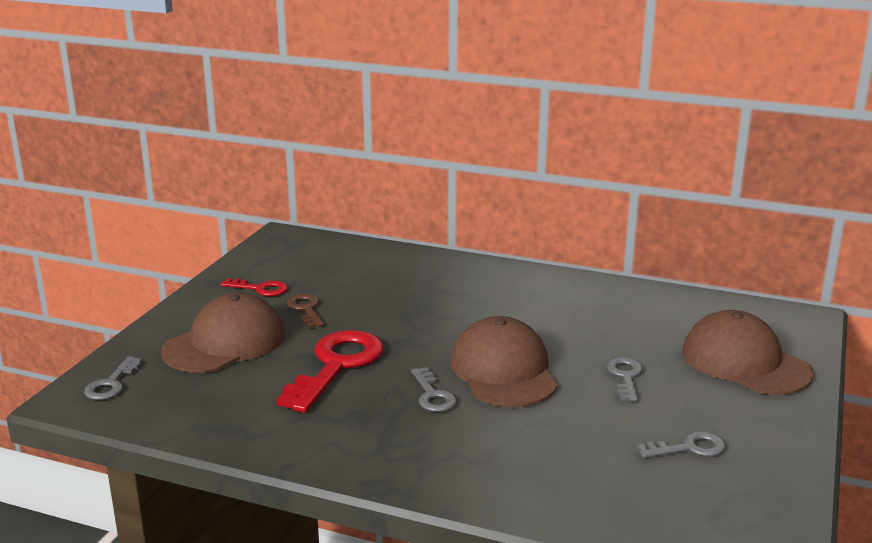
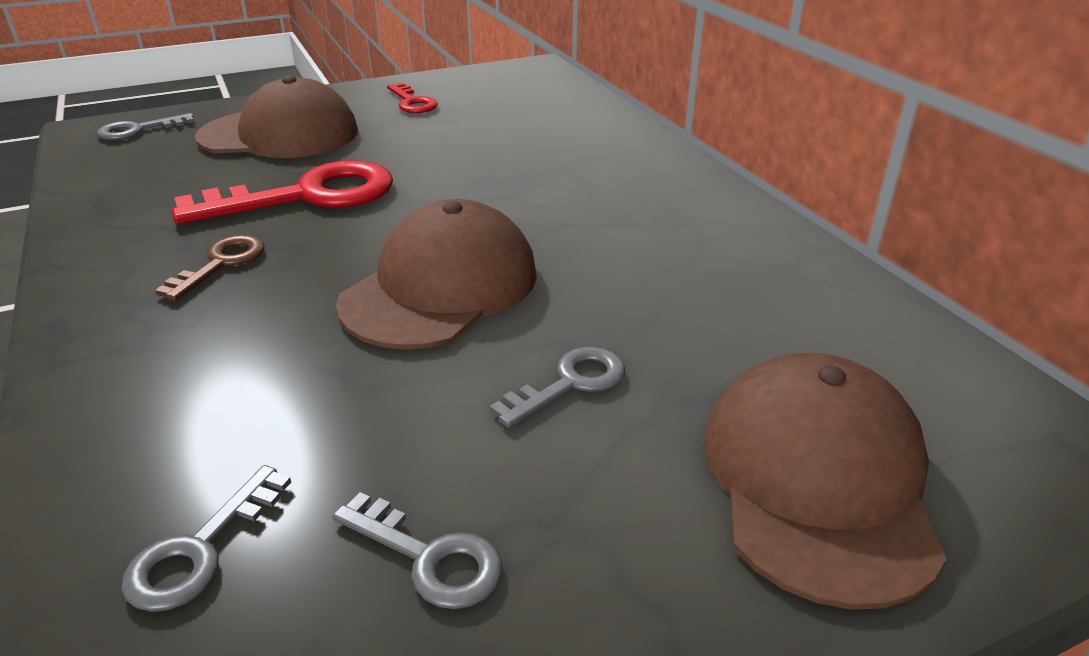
camera: 45 degrees right, 10 degrees up
brown key [287,294,324,328] -> brown key moved to [155,235,265,301]
grey key [411,367,457,412] -> grey key moved to [121,465,291,612]

